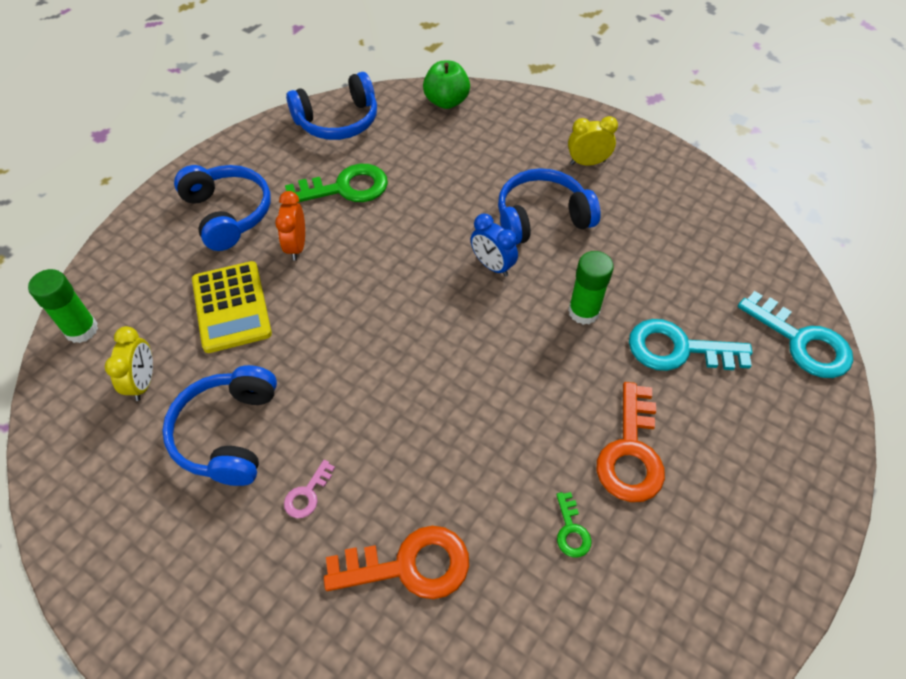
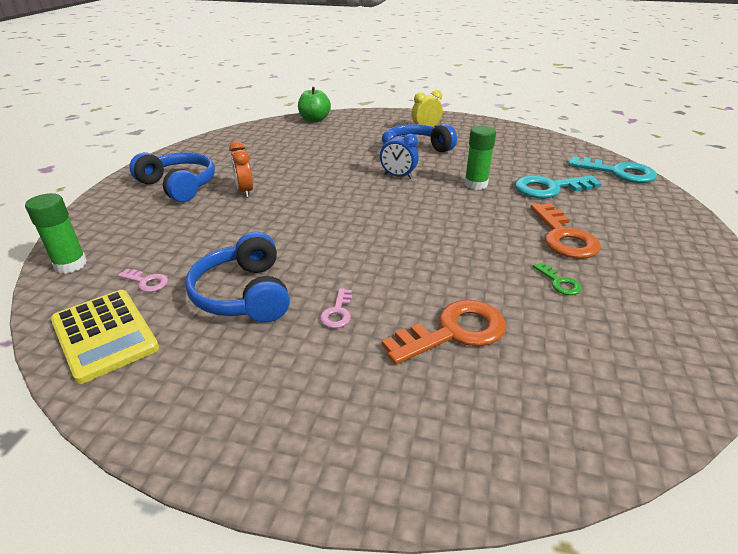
camera: 20 degrees left, 20 degrees down
yellow clock [105,326,153,401] -> pink key [117,269,168,292]
yellow calculator [192,261,272,353] -> yellow calculator moved to [51,290,159,384]
green key [285,164,388,203] -> none
blue headphones [286,72,377,140] -> none

